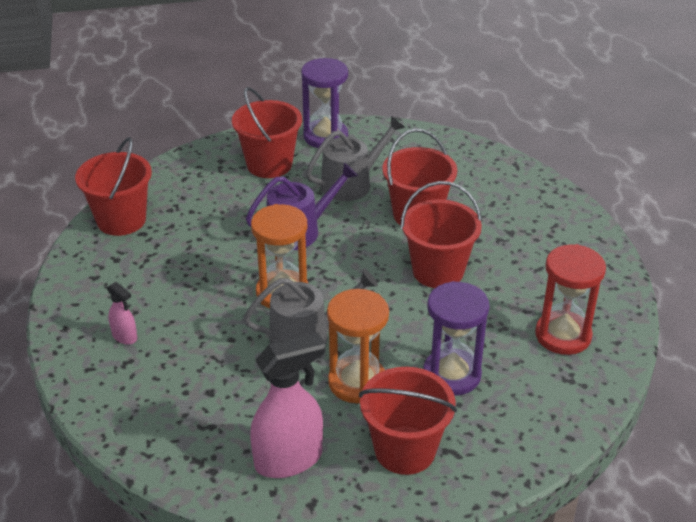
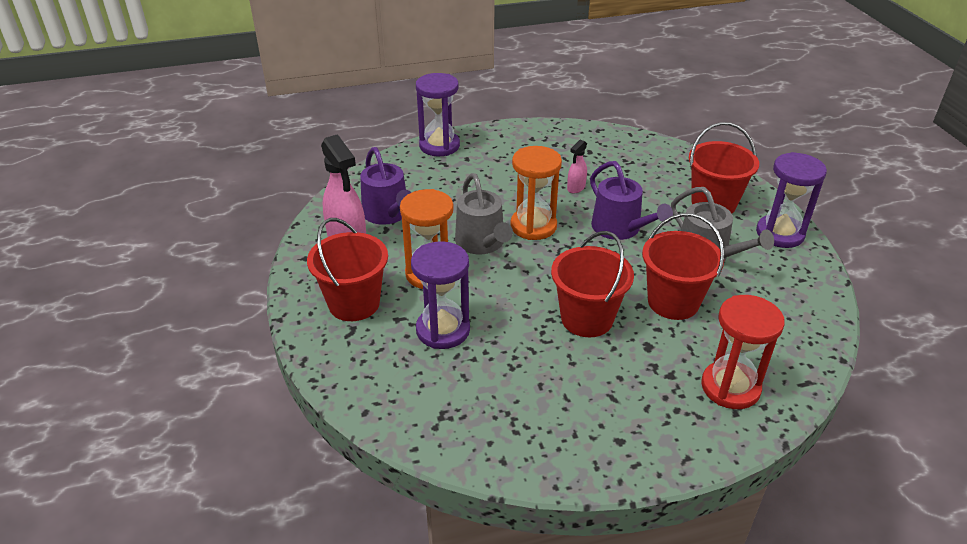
camera: 85 degrees right, 0 degrees up
red bucket [75,137,152,236] -> none
pink spray bottle [107,282,137,345] -> pink spray bottle moved to [567,140,587,194]
red hourglass [535,244,606,355] -> red hourglass moved to [701,295,785,409]
none -> purple watering can [360,147,412,225]
none -> purple hourglass [416,73,460,156]

